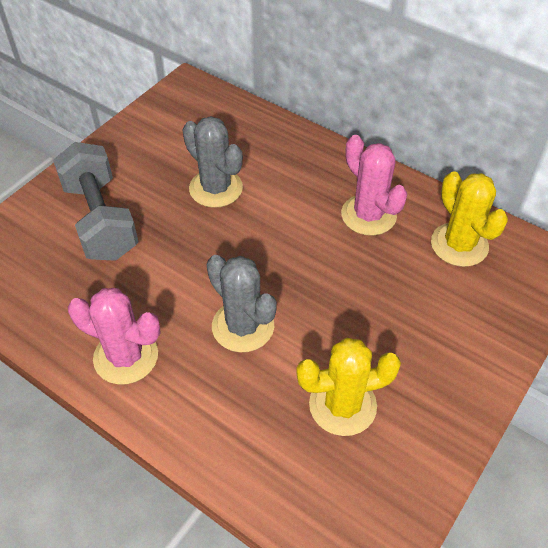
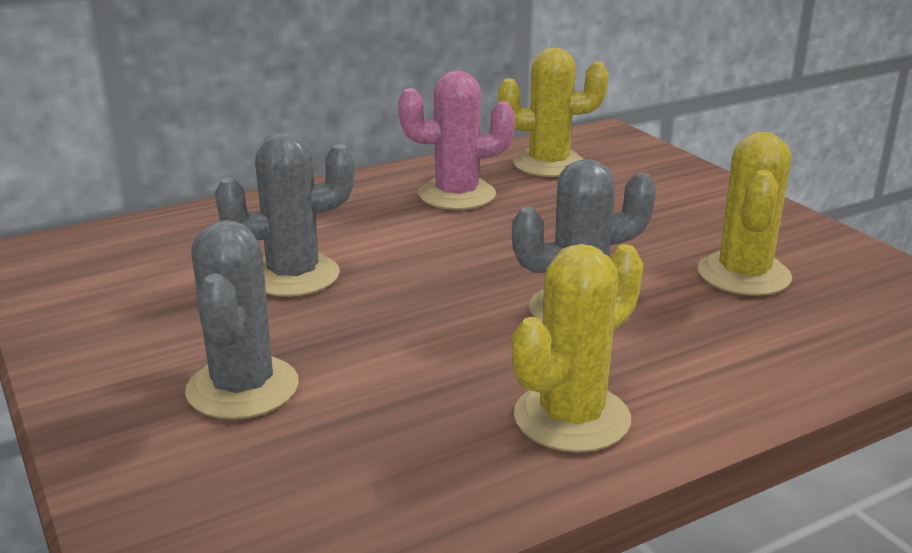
camera: 65 degrees left, 25 degrees down
grey dumbbell [53,142,139,261] -> grey cactus [185,220,299,419]
pink cactus [68,288,160,385] -> yellow cactus [511,244,643,452]

